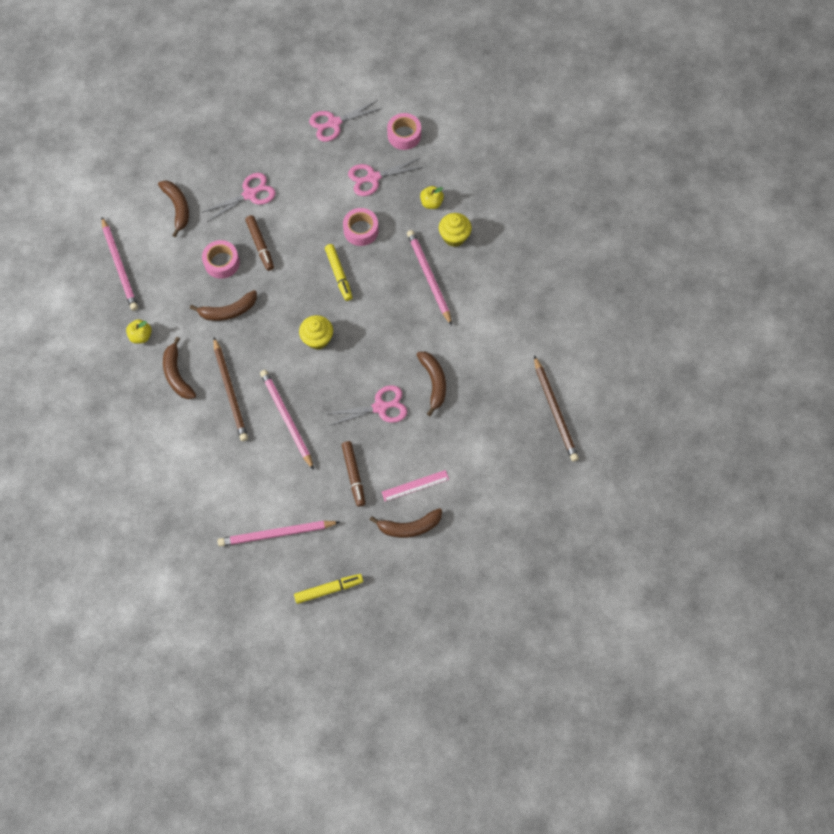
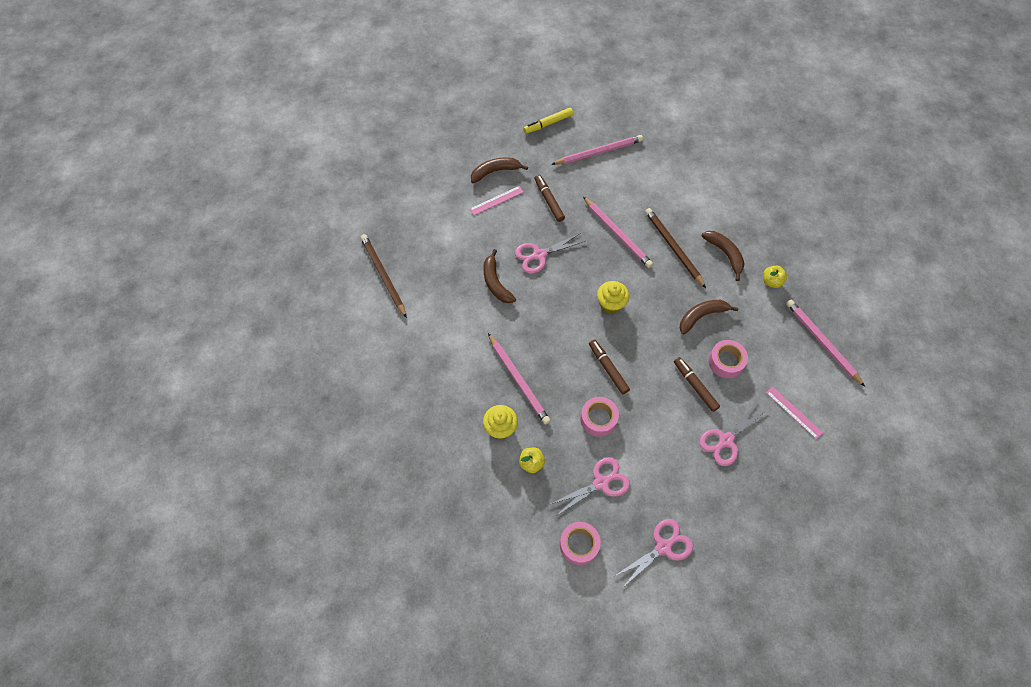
camera: 170 degrees right, 5 degrees down
brown banana [158,180,189,237] -> pink ruler [766,386,823,439]
yellow marker [325,244,353,301] -> brown marker [589,339,630,394]

